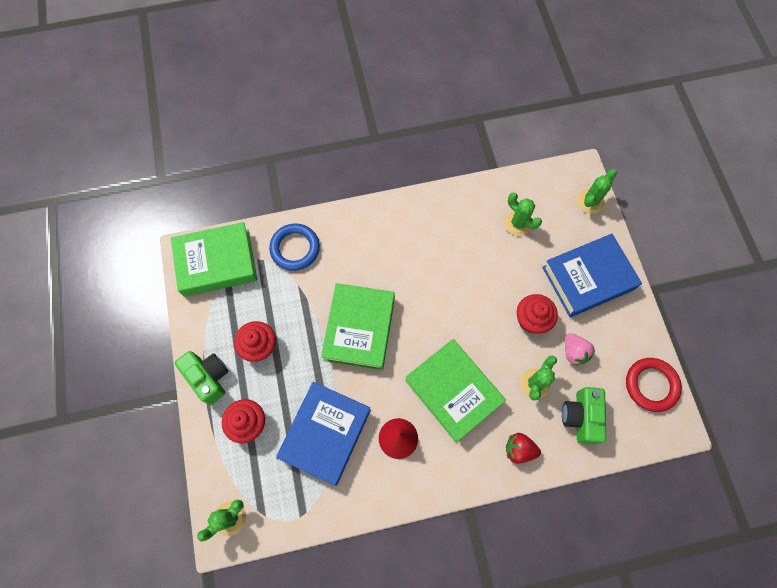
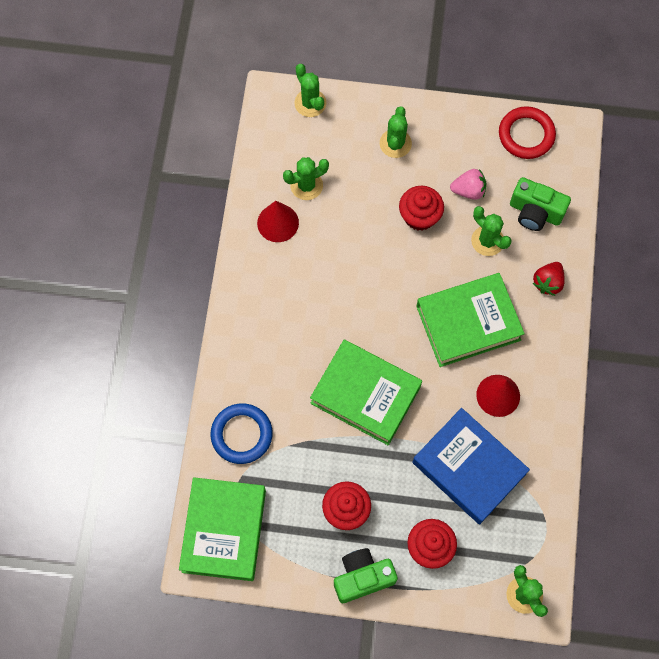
camera: 70 degrees left, 0 degrees up
blue book [542,234,642,317] -> green cactus [380,107,412,158]
none -> red cone [257,201,299,242]

